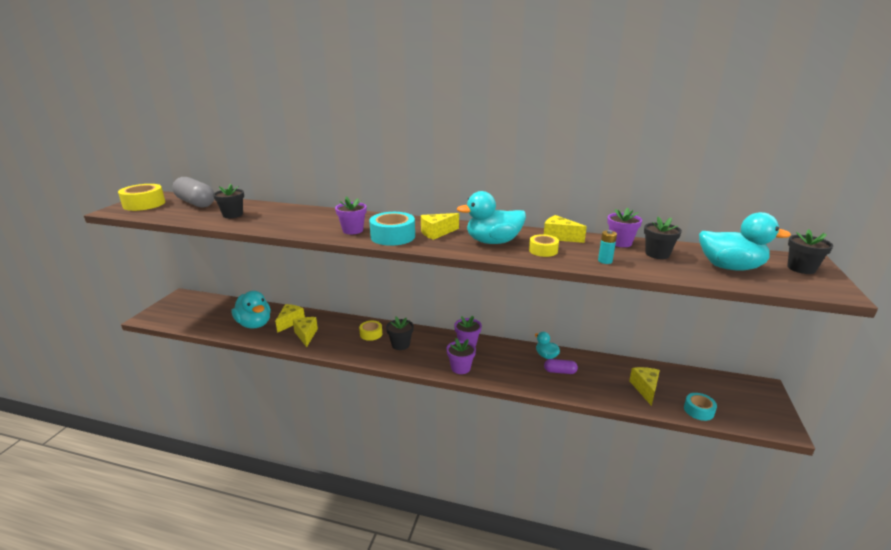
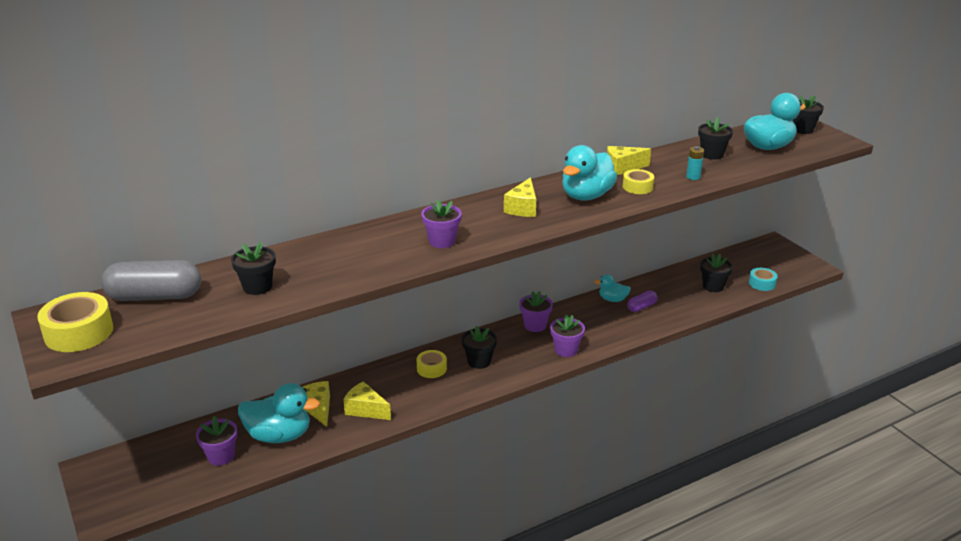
camera: 45 degrees left, 5 degrees up
turquoise tape [369,212,415,246] -> none
purple flower pot [607,208,642,247] -> purple flower pot moved to [196,416,238,466]
yellow cheese [629,367,660,406] -> black flower pot [700,254,733,292]

